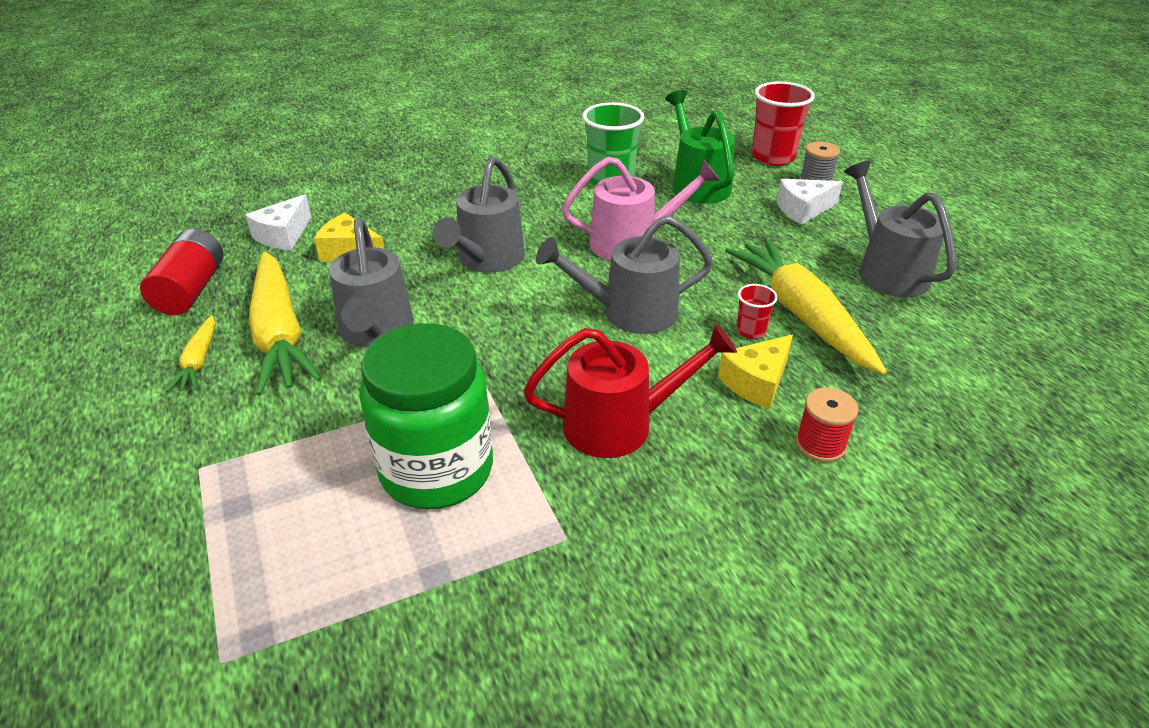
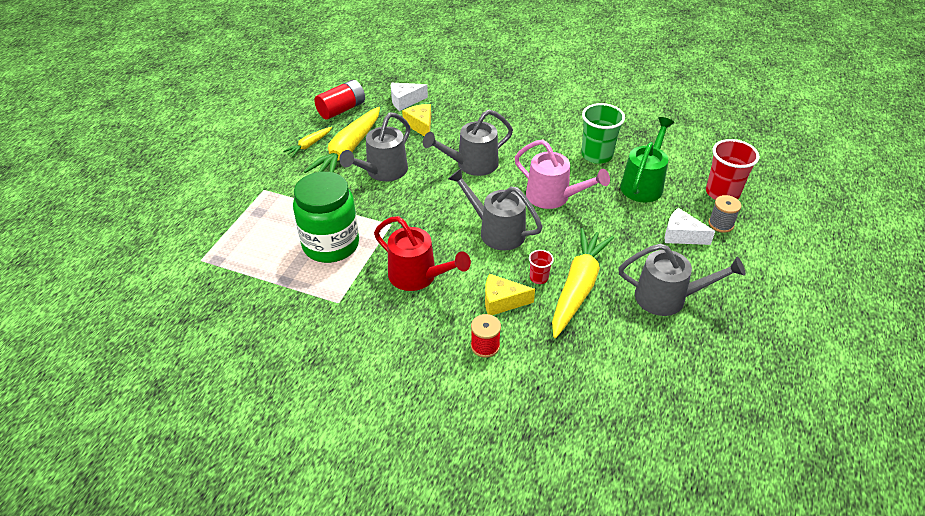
camera: 45 degrees right, 5 degrees up
grey watering can [844,161,956,297] -> grey watering can turned 75 degrees clockwise [618,244,746,316]

